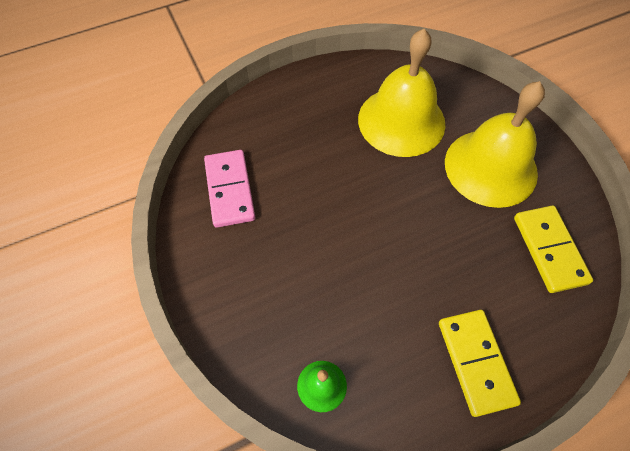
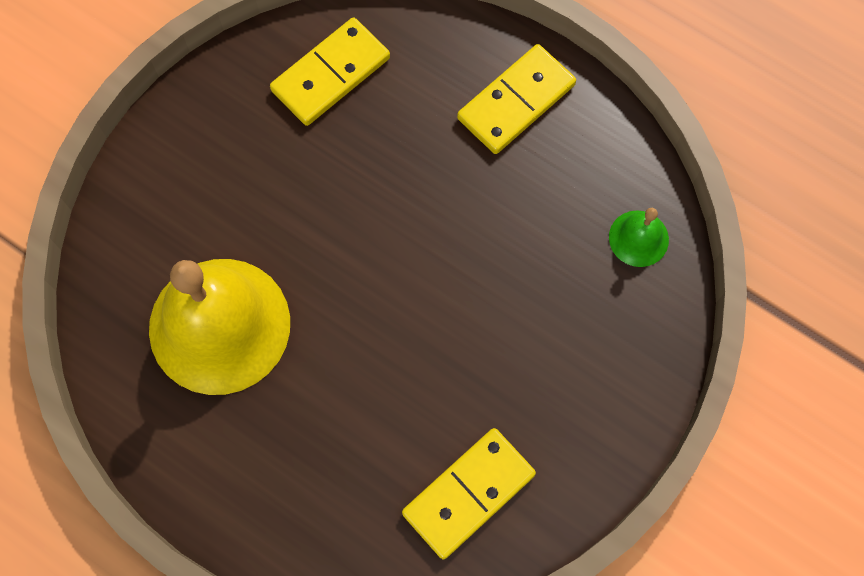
camera: 120 degrees left, 10 degrees up
pink domino [204,150,255,228] -> yellow domino [402,428,536,559]
yellow bell [445,81,545,208] -> none

